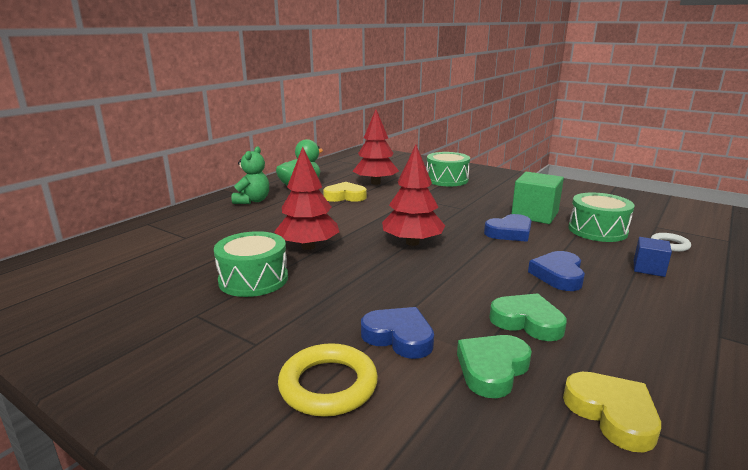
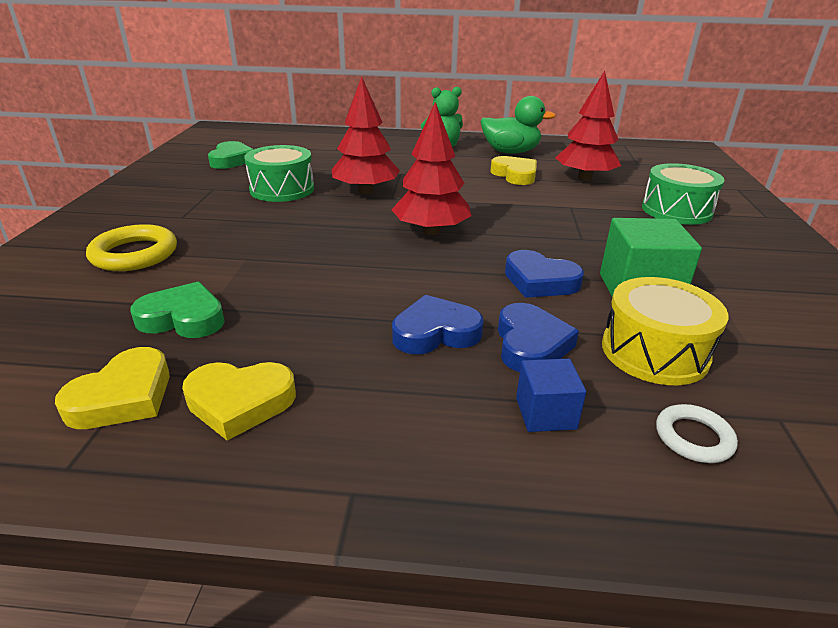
camera: 60 degrees right, 10 degrees up
blue heart [361,307,434,359] -> blue heart moved to [498,303,579,372]
green heart [489,293,567,341] -> green heart moved to [208,141,254,169]
green drum [568,193,635,242] -> yellow drum [602,277,728,385]
none -> yellow heart [182,362,296,441]

